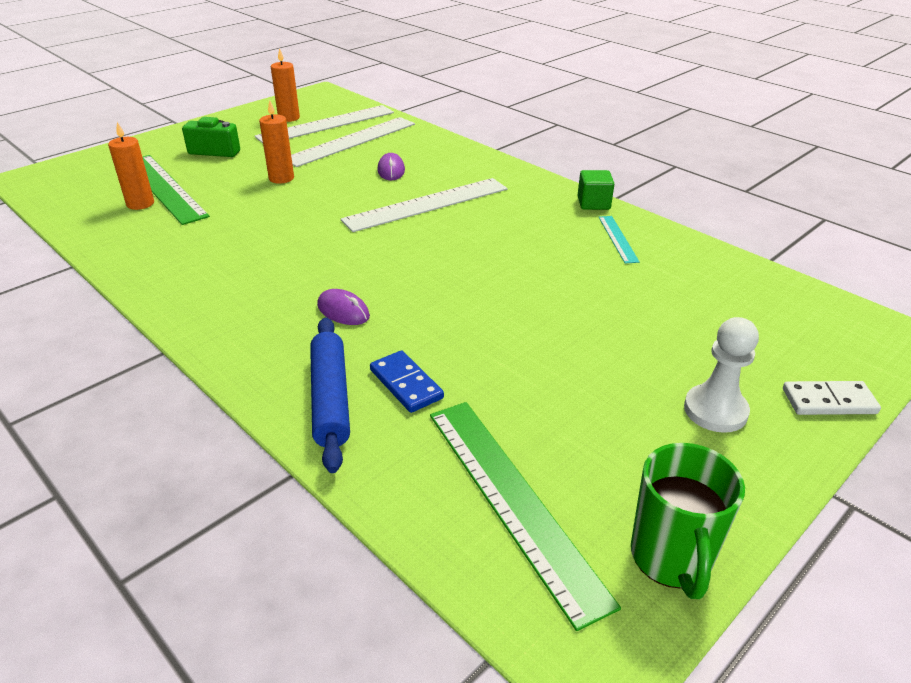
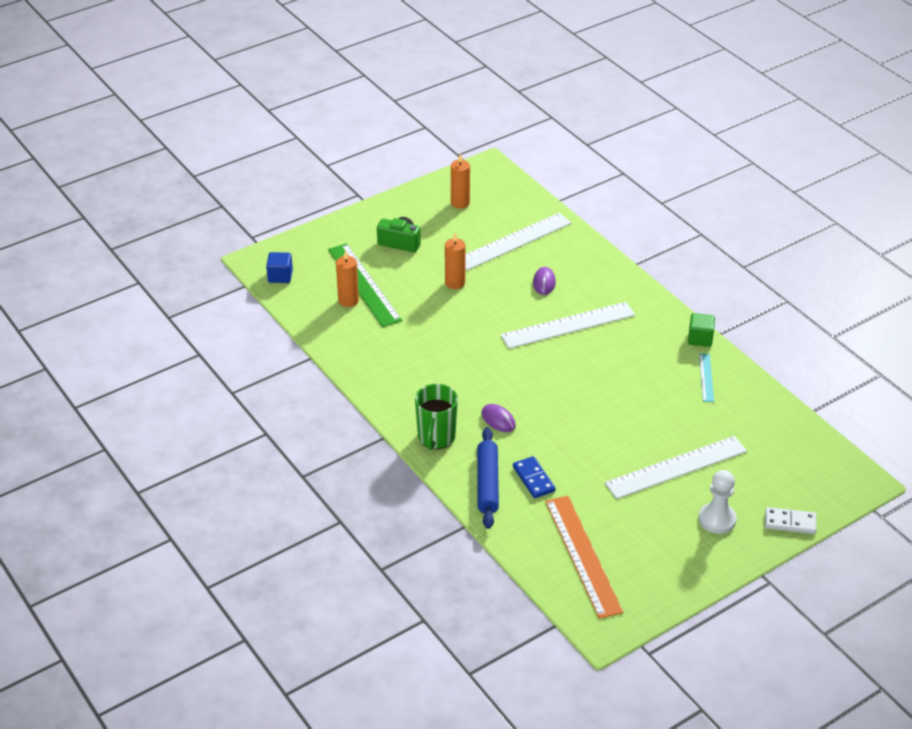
camera: 10 degrees right, 5 degrees up
white ruler [255,105,394,143] -> white ruler moved to [605,436,747,499]
green ruler [430,402,621,631] -> orange ruler [545,496,623,619]
green mug [631,443,745,599] -> green mug moved to [415,384,458,450]
none -> blue cube [266,252,293,283]

